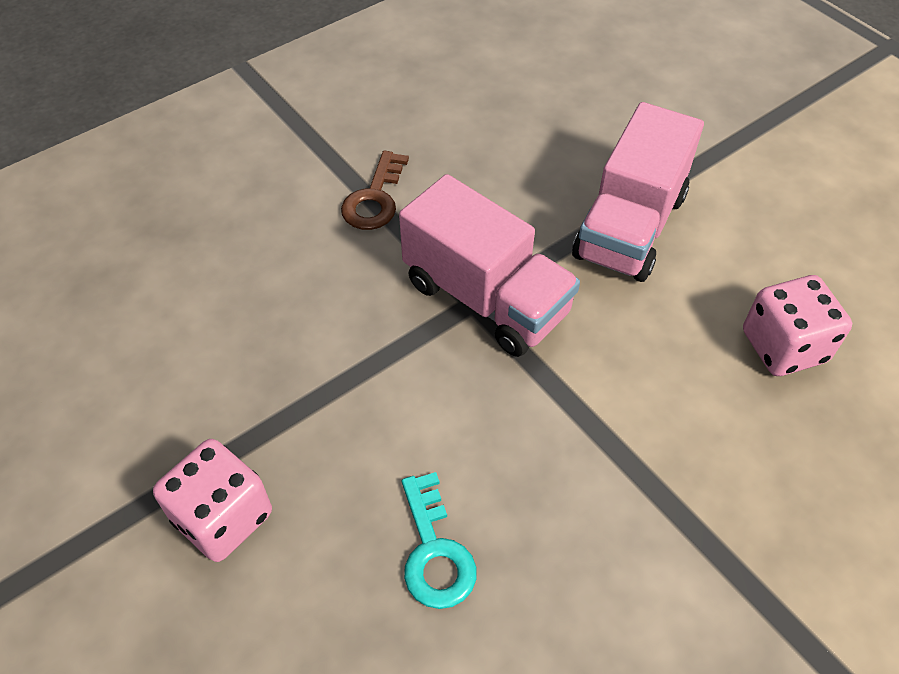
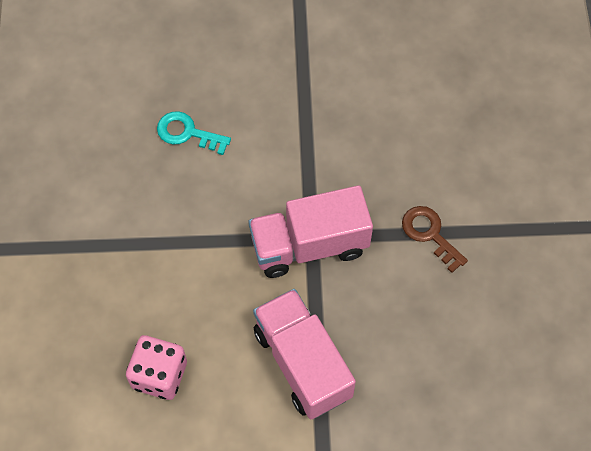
camera: 125 degrees right, 10 degrees up
pink dice [153,439,272,562] -> none

